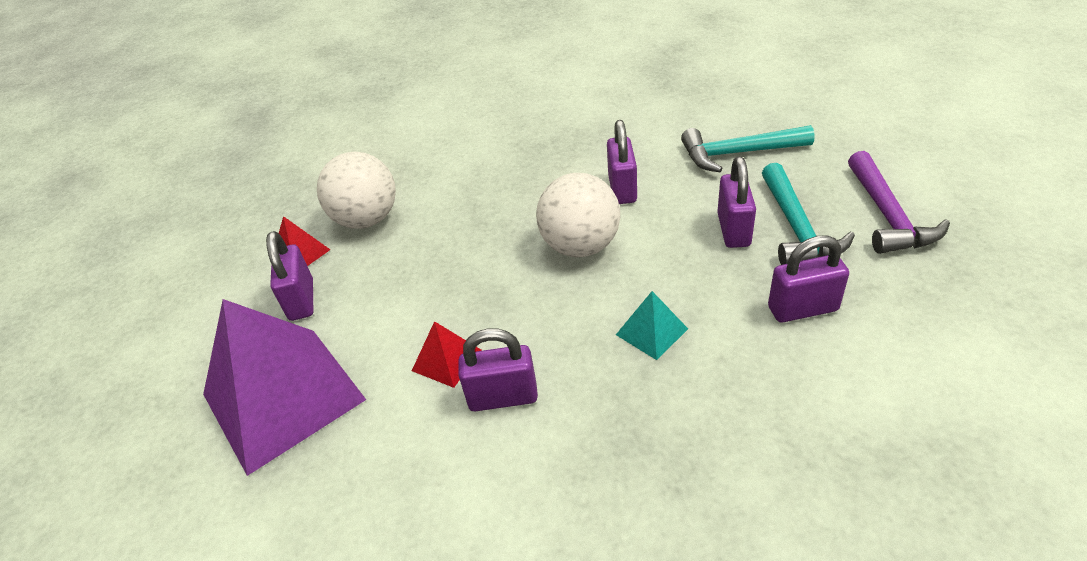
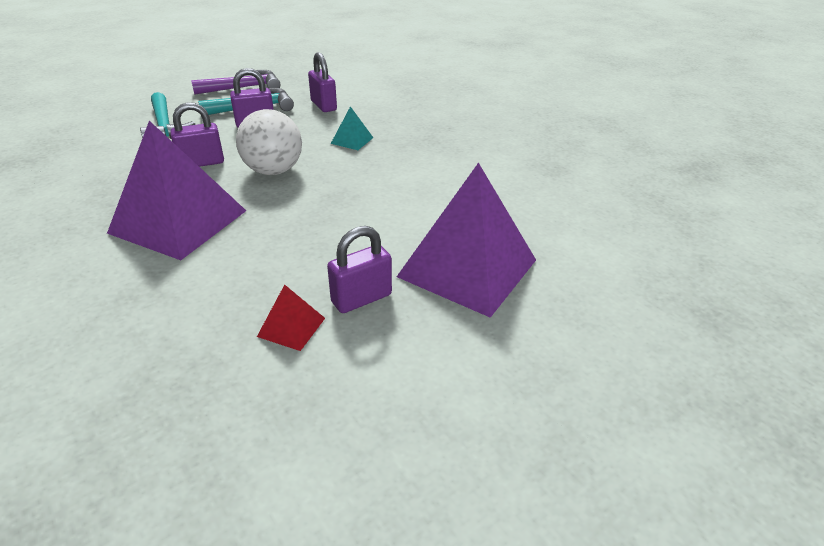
camera: 115 degrees left, 5 degrees down
white ball [317,152,396,229] -> none
red pyramid [412,321,482,388] -> none
purple padlock [458,328,538,411] -> none
none -> purple pyramid [107,121,246,260]

